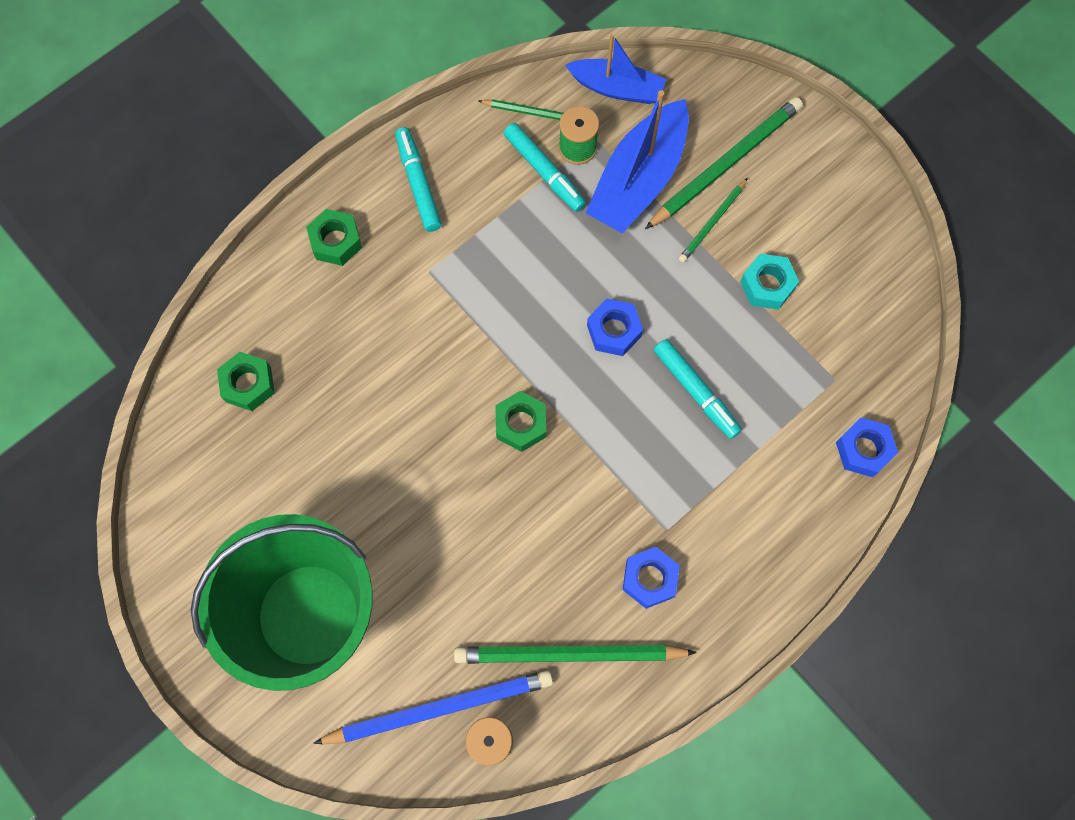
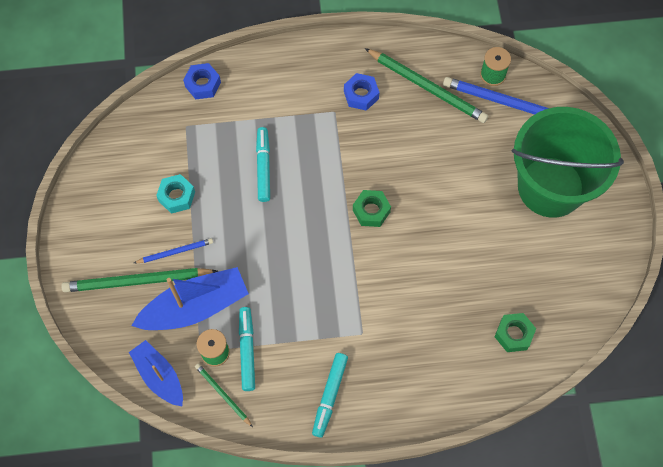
camera: 145 degrees left, 5 degrees down
green nut [306,209,362,266] -> none
blue nut [587,299,643,356] -> none
green pencil [679,178,748,263] -> blue pencil [134,238,213,263]

